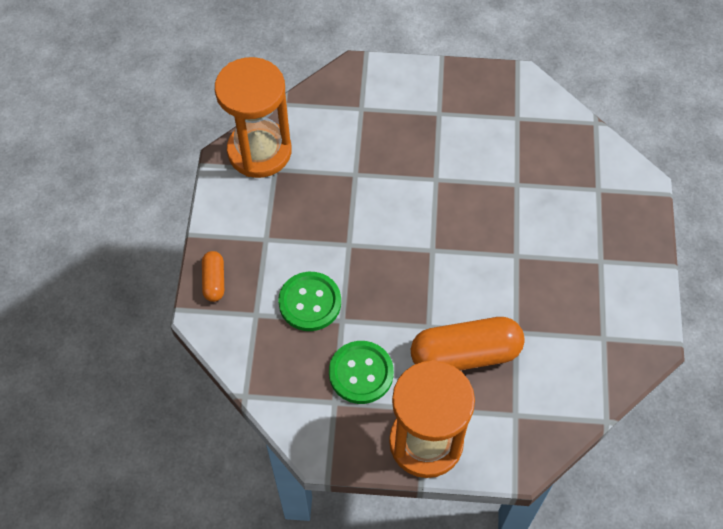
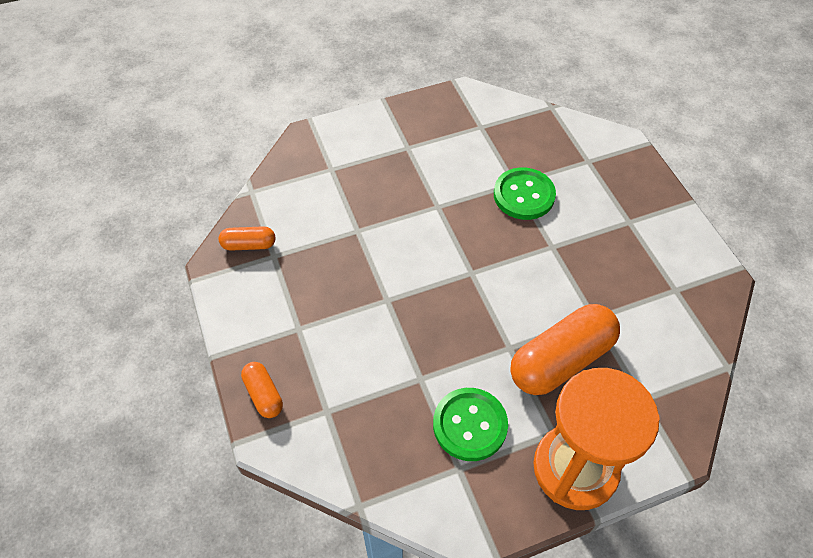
camera: 25 degrees left, 5 degrees down
orange hourglass [215,57,292,178] -> orange capsule [219,226,275,251]
green button [278,272,341,331] -> green button moved to [494,167,556,220]

